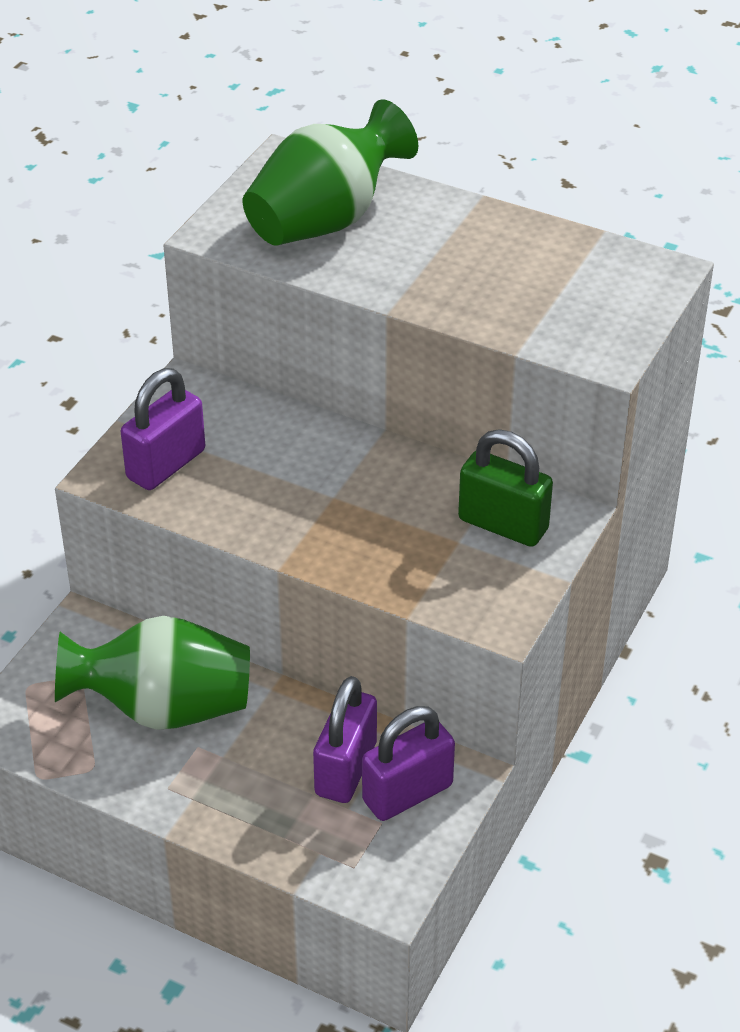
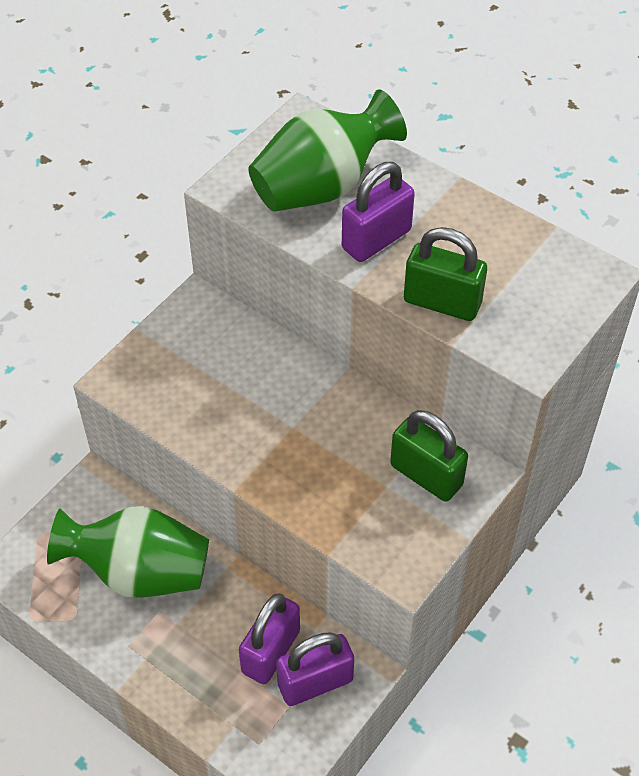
camera: 10 degrees right, 10 degrees up
purple padlock [121,368,205,490] -> purple padlock moved to [342,162,415,262]
none -> green padlock [404,227,487,321]

